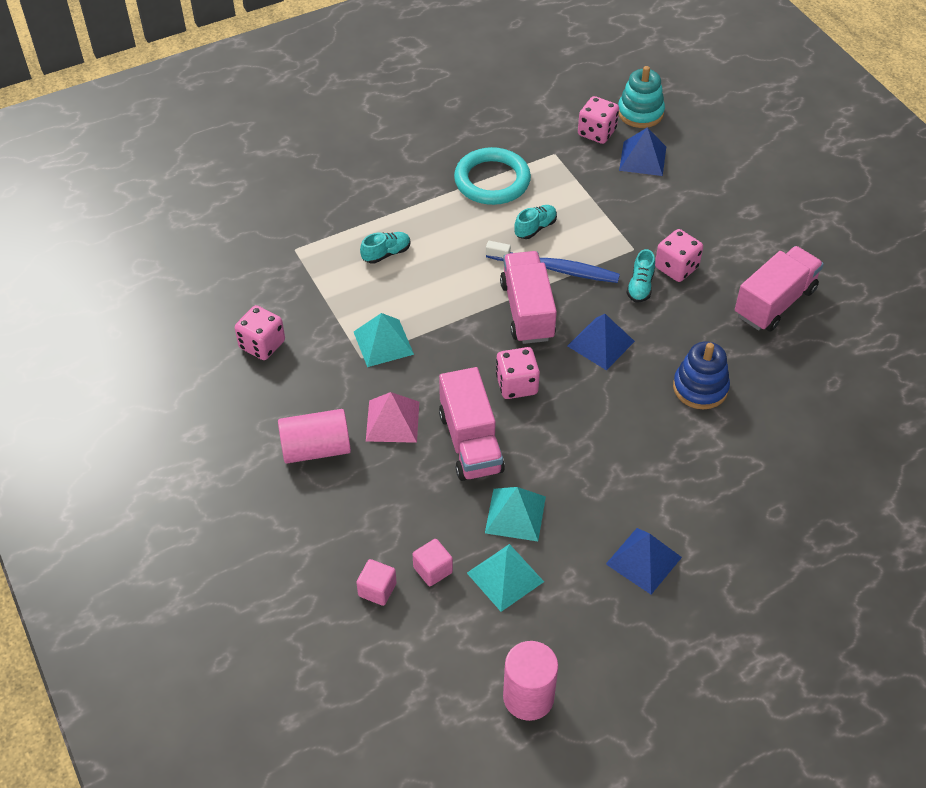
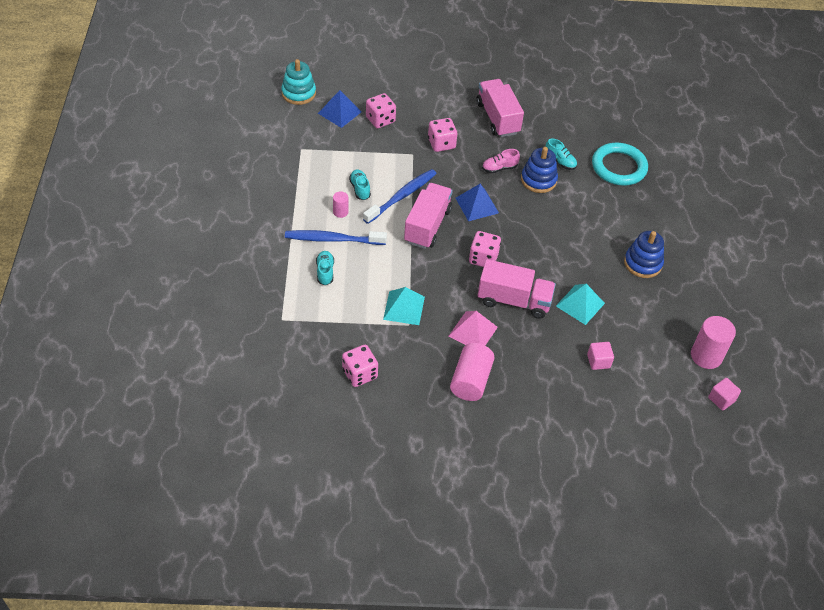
camera: 65 degrees left, 0 degrees up
pink cube [356,559,396,606] -> pink cube moved to [708,378,741,411]
turquoise ring [454,147,531,205] -> turquoise ring moved to [592,143,648,186]
turquoise pyramid [467,544,544,612] -> none
pink truck [500,251,557,344] -> pink truck turned 90 degrees clockwise [404,183,453,249]
pink dice [578,96,619,144] -> pink dice moved to [366,93,396,128]
blue pyramid [606,528,682,594] -> blue stacking toy [624,231,664,278]
turquoise shoe [627,249,655,302] -> turquoise shoe moved to [545,138,577,170]
none -> blue toothbrush [285,230,387,245]
none -> pink cylinder [333,191,348,218]
none -> pink shoe [482,149,520,173]

